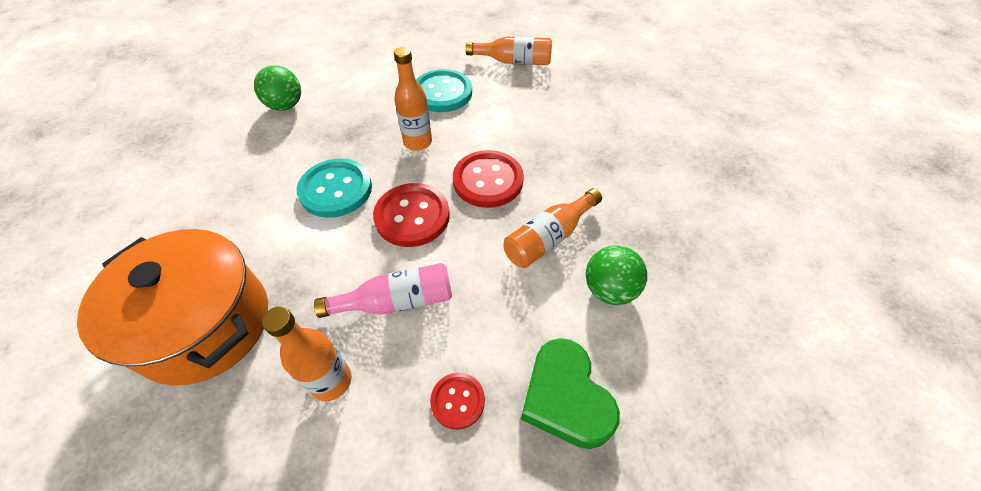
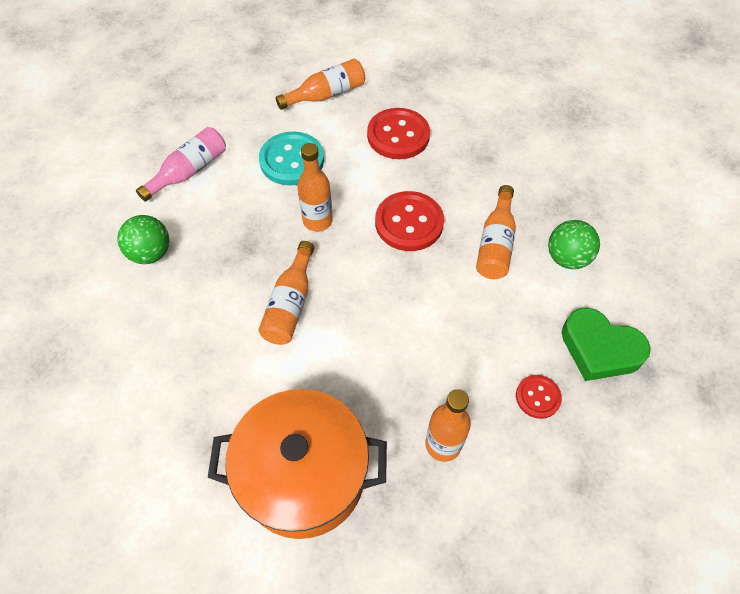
camera: 35 degrees left, 5 degrees up
turquoise button [297,159,372,218] -> orange bottle [258,241,314,345]
pink bottle [314,263,452,318] -> pink bottle moved to [136,127,226,202]
red button [373,183,450,247] -> red button moved to [367,108,430,159]

